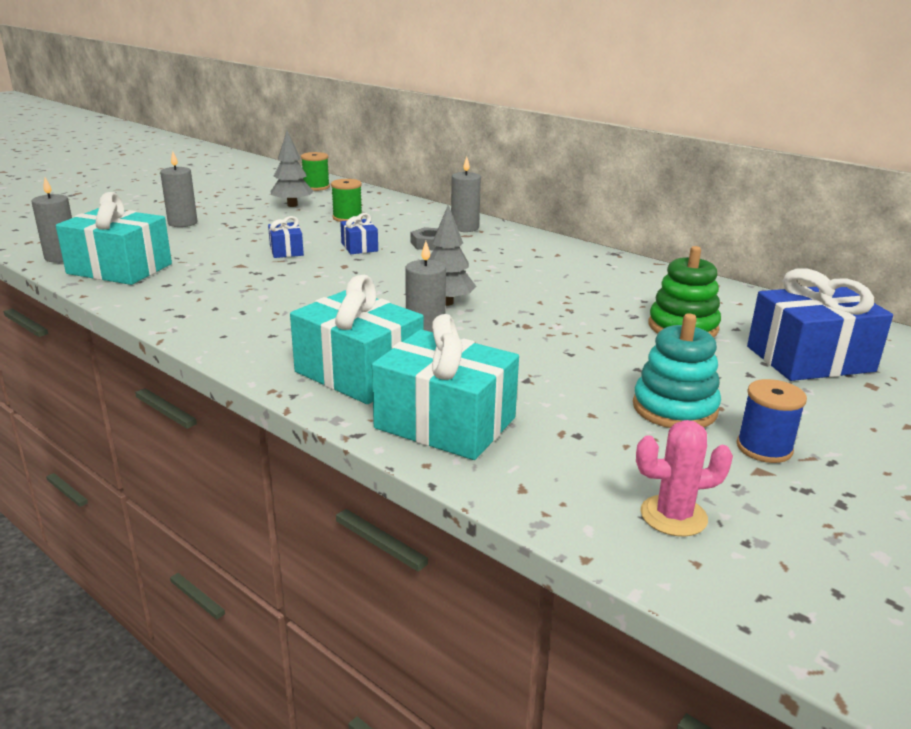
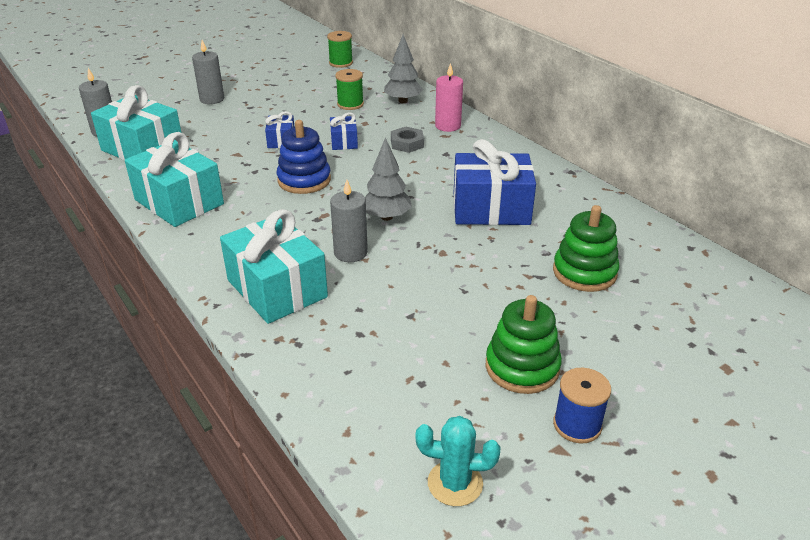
camera: 15 degrees right, 10 degrees up
grey tree [270,131,313,207] -> grey tree moved to [384,35,423,103]
turquoise gift [372,314,519,460] -> turquoise gift moved to [125,132,224,227]
grey candle [451,157,481,232] -> pink candle [435,63,463,132]
turquoise stacking toy [633,313,721,428] -> green stacking toy [486,295,562,394]
pink cactus [636,420,733,537] -> turquoise cactus [416,416,500,506]
blue gift [747,268,893,381] -> blue gift moved to [453,139,536,225]
none -> blue stacking toy [277,120,331,194]

